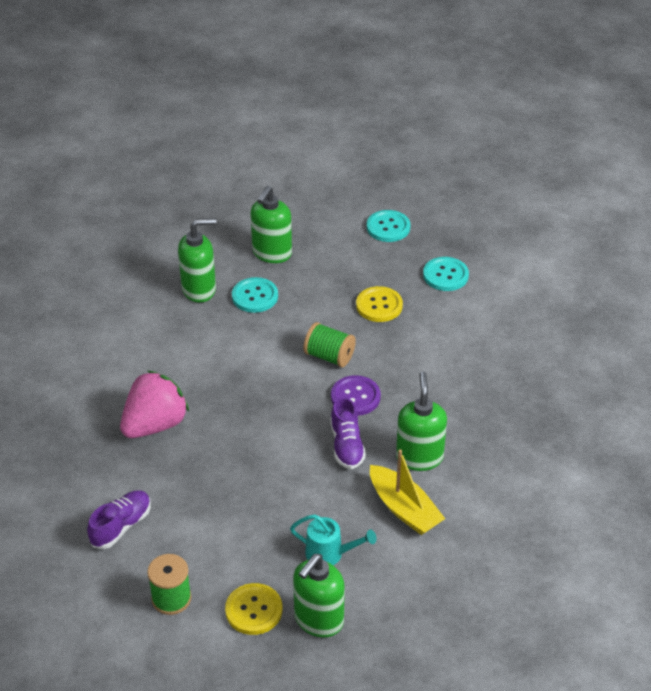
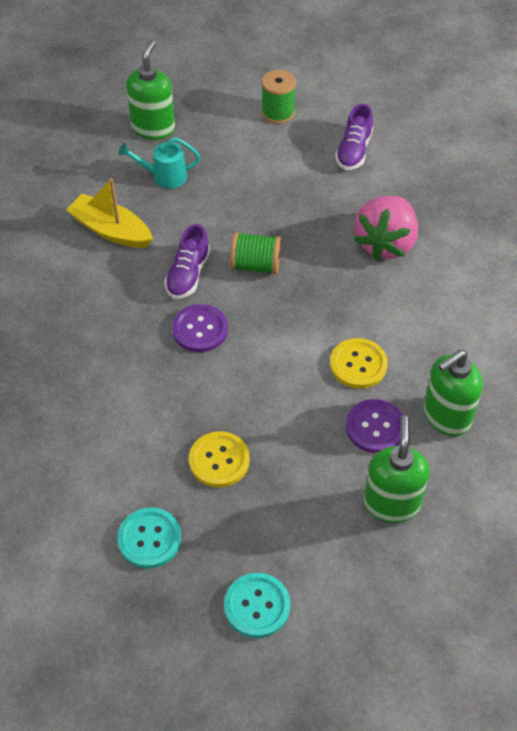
camera: 160 degrees right, 10 degrees up
yellow button [225,583,283,635] -> yellow button moved to [330,338,388,389]
turquoise button [232,277,278,313] -> purple button [346,399,403,453]
green spool [304,322,356,367] -> green spool moved to [230,232,281,275]
purple shoe [330,397,366,469] -> purple shoe turned 135 degrees counterclockwise [165,224,210,299]
green soap dispenser [396,372,447,471] -> none

